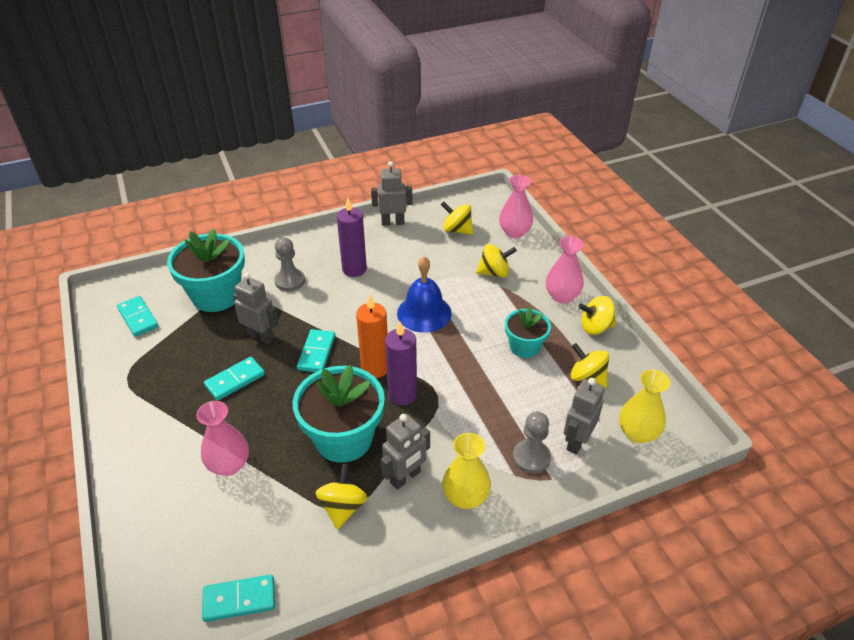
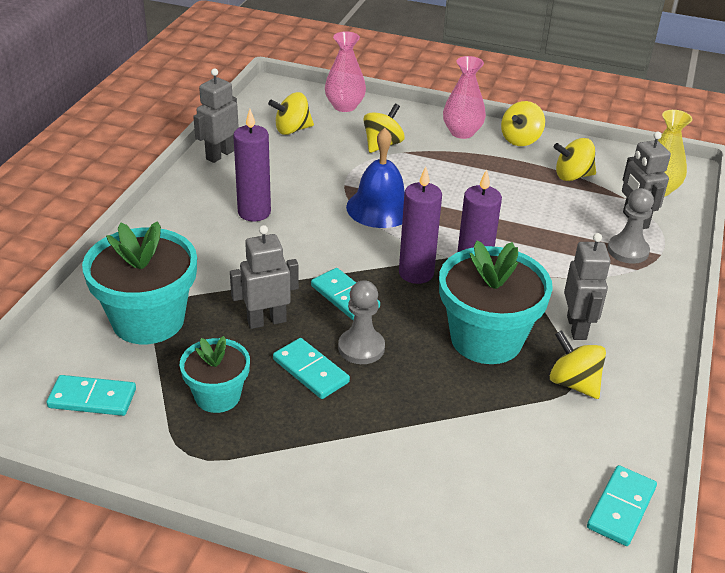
camera: 50 degrees left, 5 degrees down
pink vase [196,401,249,476] -> none
turquoise domino [204,357,265,401] -> turquoise domino turned 45 degrees counterclockwise [273,338,350,399]
grey pawn [274,237,305,291] -> grey pawn moved to [338,280,385,364]
orange candle [356,295,388,378] -> purple candle [399,166,442,284]
yellow vase [442,433,491,509] -> none
turquoise flower pot [505,307,551,358] -> turquoise flower pot moved to [180,336,250,413]

